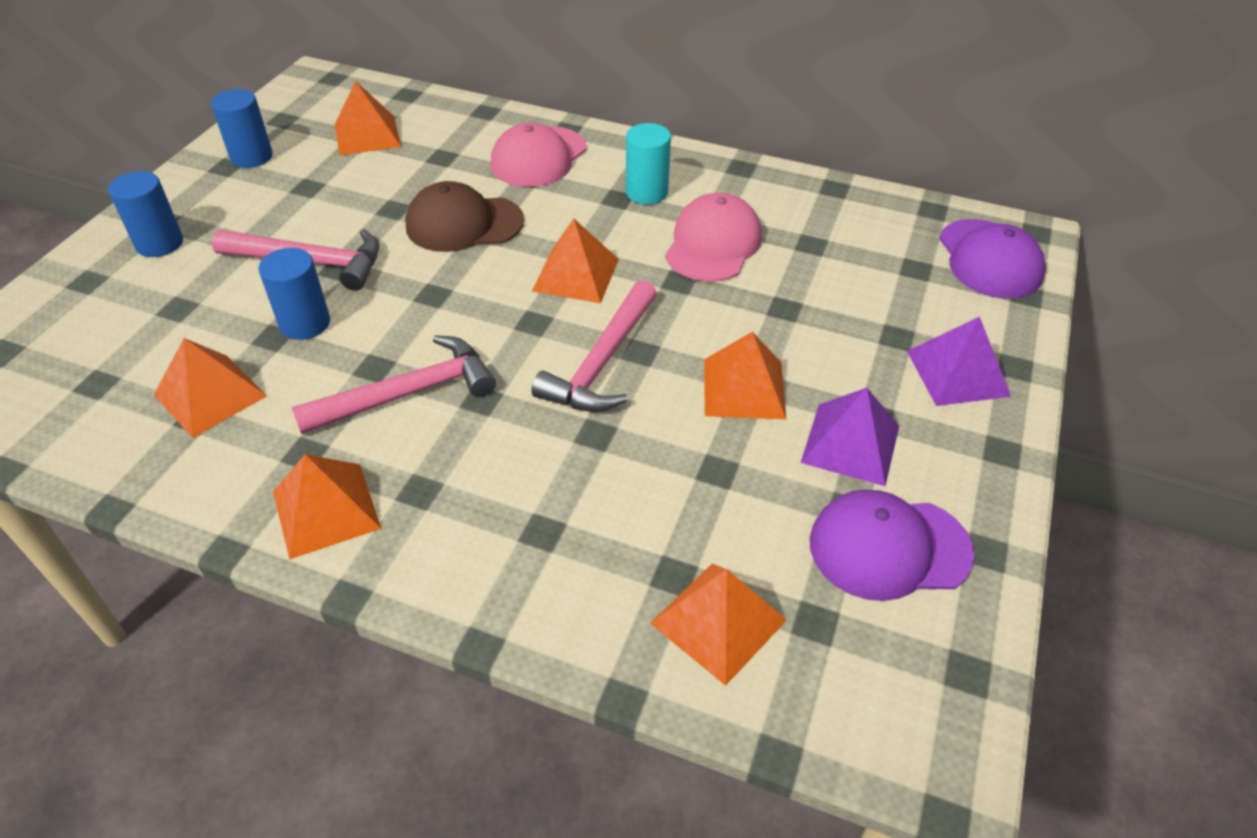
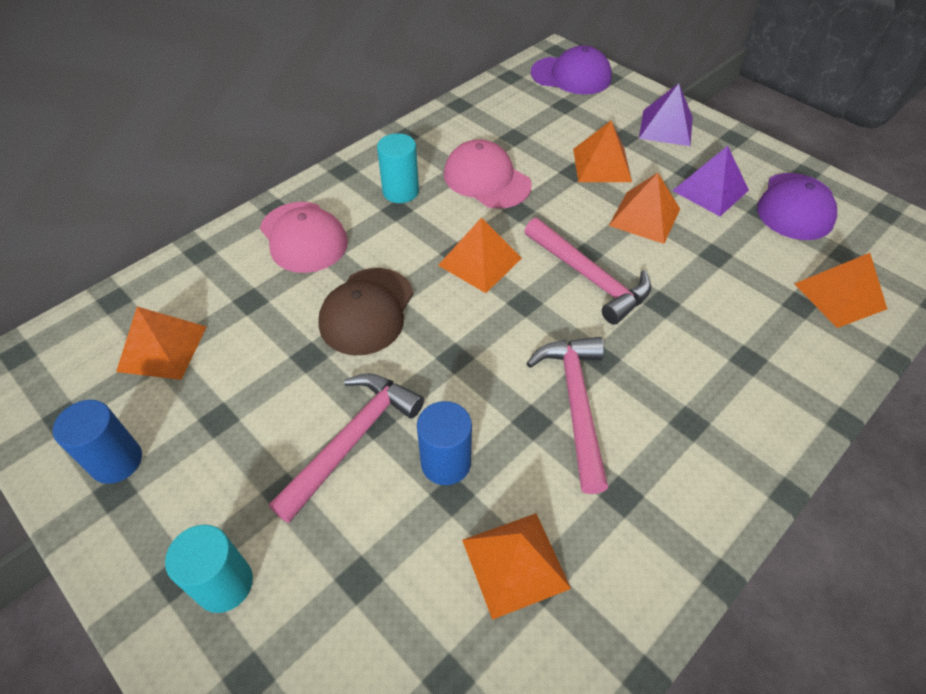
camera: 65 degrees left, 5 degrees up
blue cylinder [108,171,183,257] -> turquoise cylinder [165,525,253,613]
orange pyramid [273,454,381,559] -> orange pyramid moved to [573,121,632,182]

